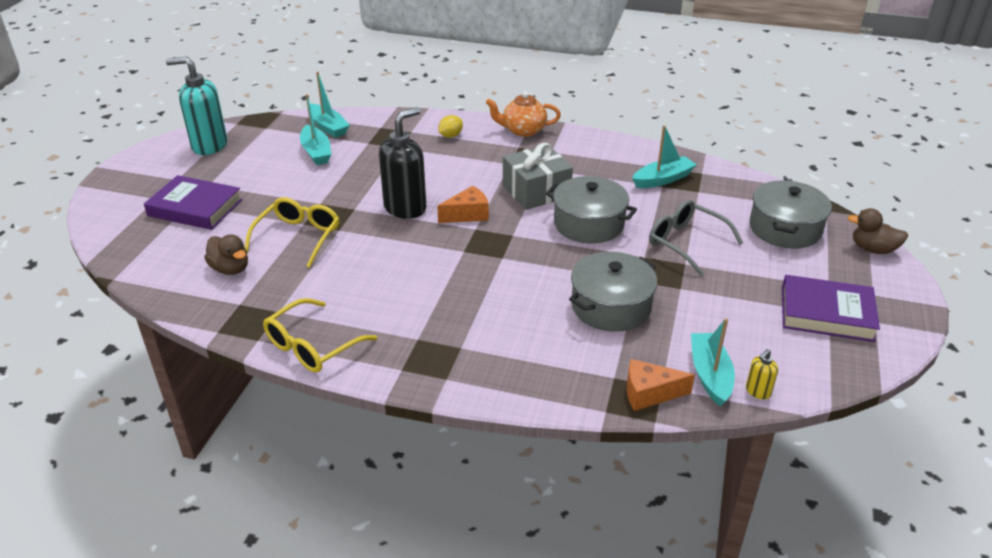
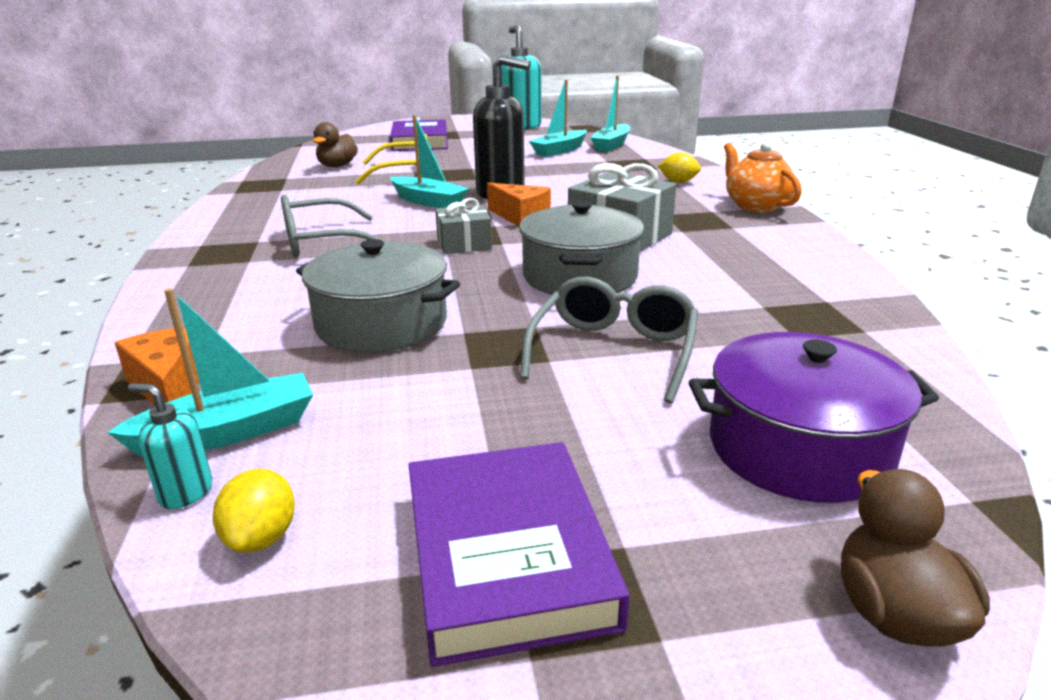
camera: 65 degrees right, 10 degrees down
yellow glasses [263,298,377,373] -> none
turquoise boat [632,125,697,188] -> turquoise boat moved to [390,115,469,208]
yellow soap dispenser [746,349,778,399] -> turquoise soap dispenser [128,383,212,509]
grey pot [749,180,832,249] -> purple pot [689,332,939,503]
none -> yellow lemon [213,469,295,553]
none -> grey glasses [281,195,379,257]
none -> grey gift [435,198,492,254]

